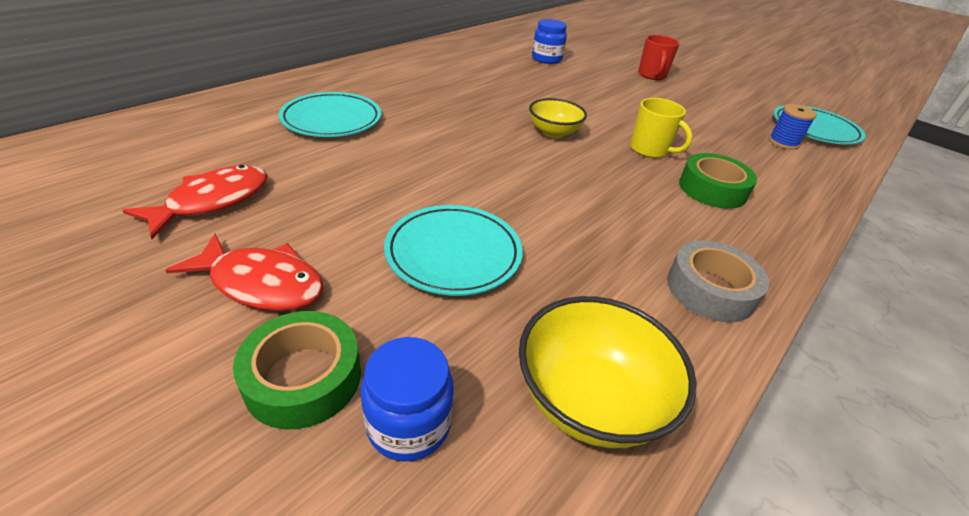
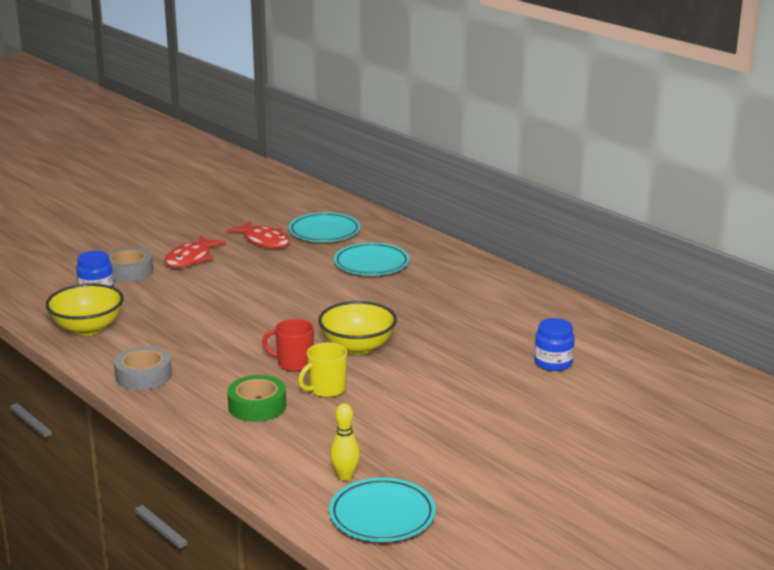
camera: 100 degrees right, 15 degrees down
green tape [233,311,361,429] -> grey tape [107,247,153,282]
turquoise plate [384,205,523,296] -> turquoise plate moved to [289,212,361,242]
yellow bowl [529,98,587,138] -> yellow bowl [318,301,397,355], size x1.51
red mug [638,35,680,80] -> red mug moved to [262,319,314,372]
blue spool [768,104,817,150] -> yellow bowling pin [330,403,360,481]

